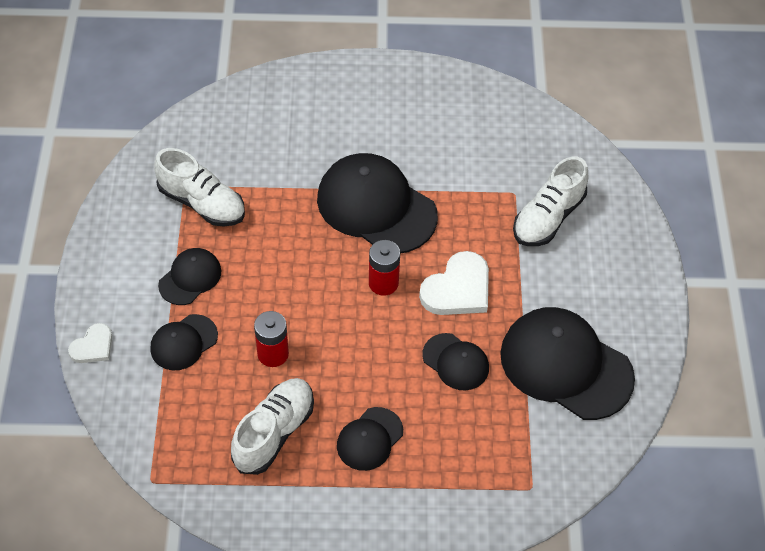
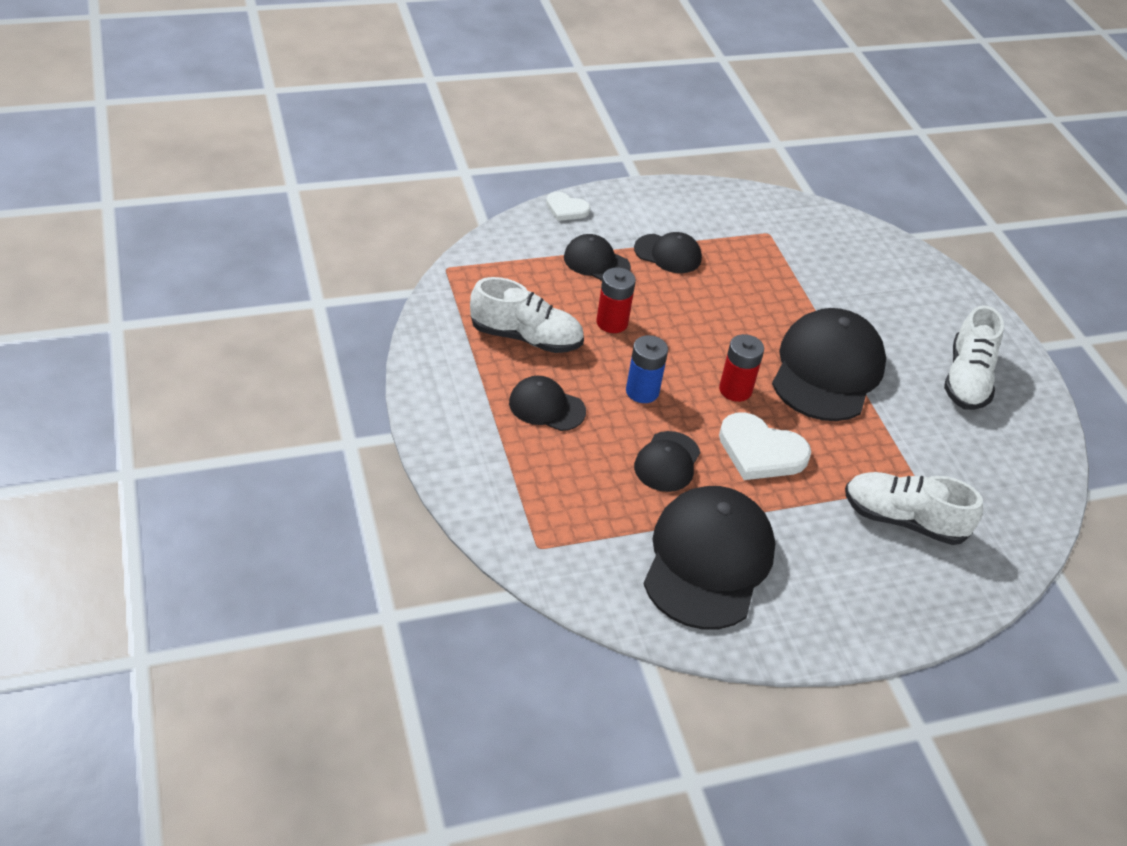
camera: 70 degrees right, 10 degrees down
white shoe [154,148,245,227] -> white shoe moved to [944,305,1004,410]
none -> blue battery [626,335,668,403]

